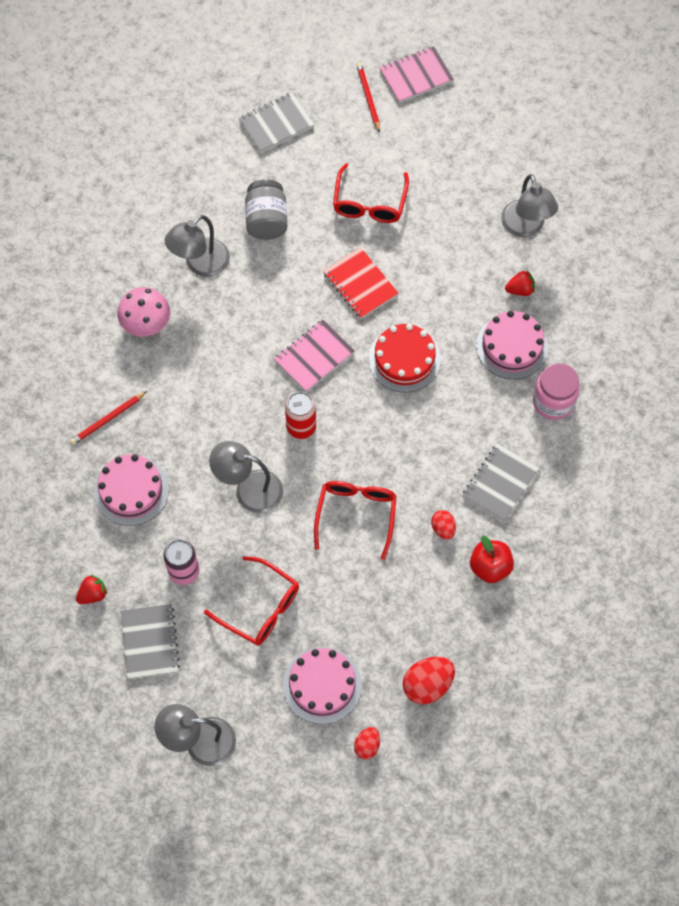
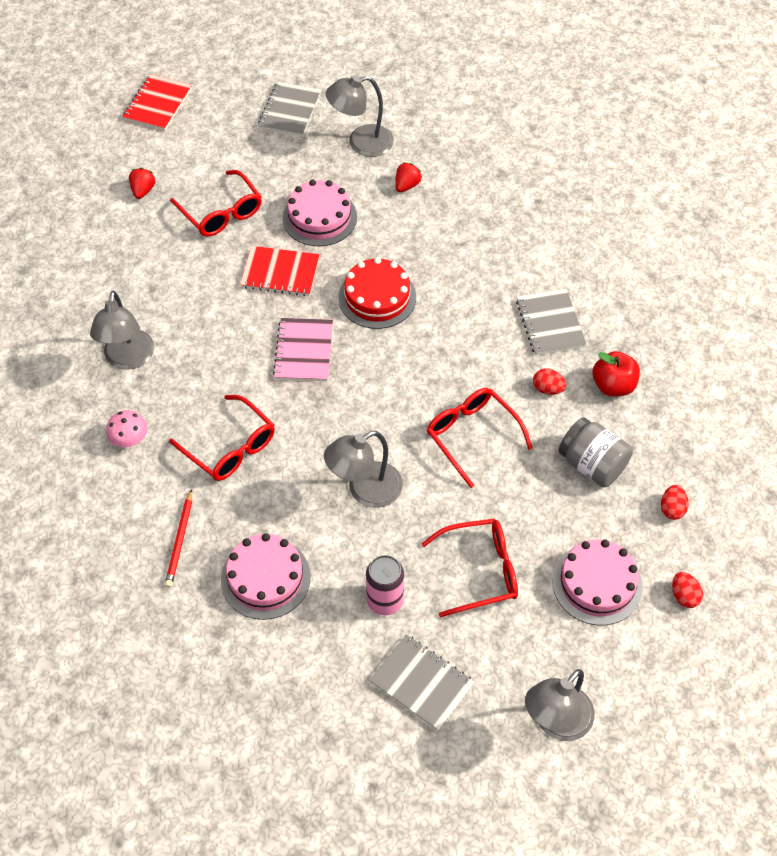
camera: 45 degrees left, 10 degrees down
red strawberry [76,575,108,604] -> red strawberry moved to [129,168,155,199]
pink mushroom [118,287,170,337] -> pink mushroom [106,410,147,447], size x0.67
grey notebook [238,93,314,153] -> grey notebook moved to [258,82,321,137]
grey jar [245,179,287,240] -> grey jar moved to [558,417,633,487]
red can [285,391,316,439] -> none
red pencil [356,63,380,133] -> none
pink notebook [380,46,454,103] -> red notebook [122,74,192,130]
red egg [403,657,455,705] -> red egg [661,485,689,520], size x0.58
pink cake [476,311,548,379] -> pink cake moved to [282,180,357,246]
grey lamp [501,174,558,237] -> grey lamp turned 135 degrees clockwise [326,75,394,157]
pink jar [533,363,580,420] -> none
none -> red glasses [169,395,275,481]

